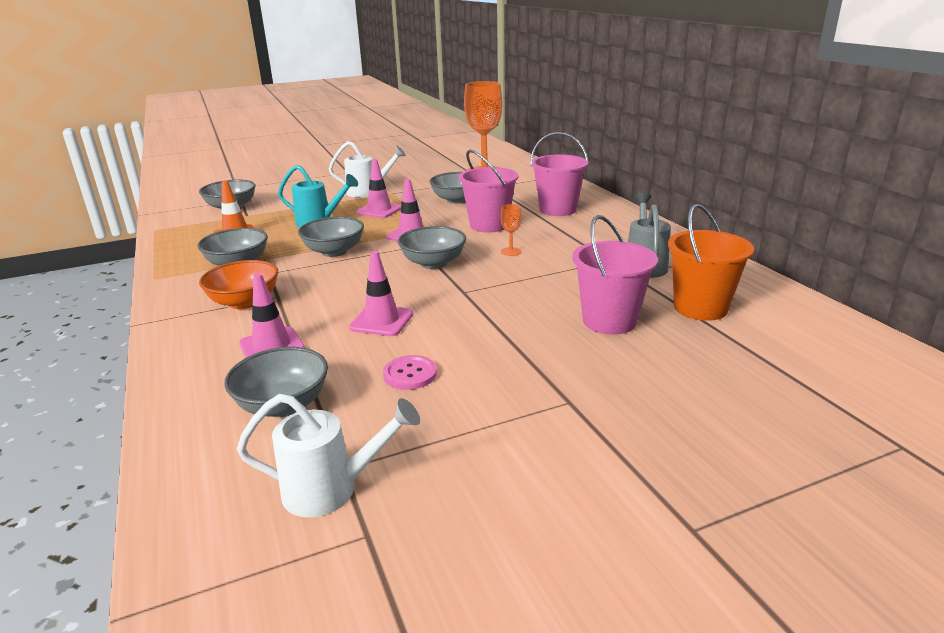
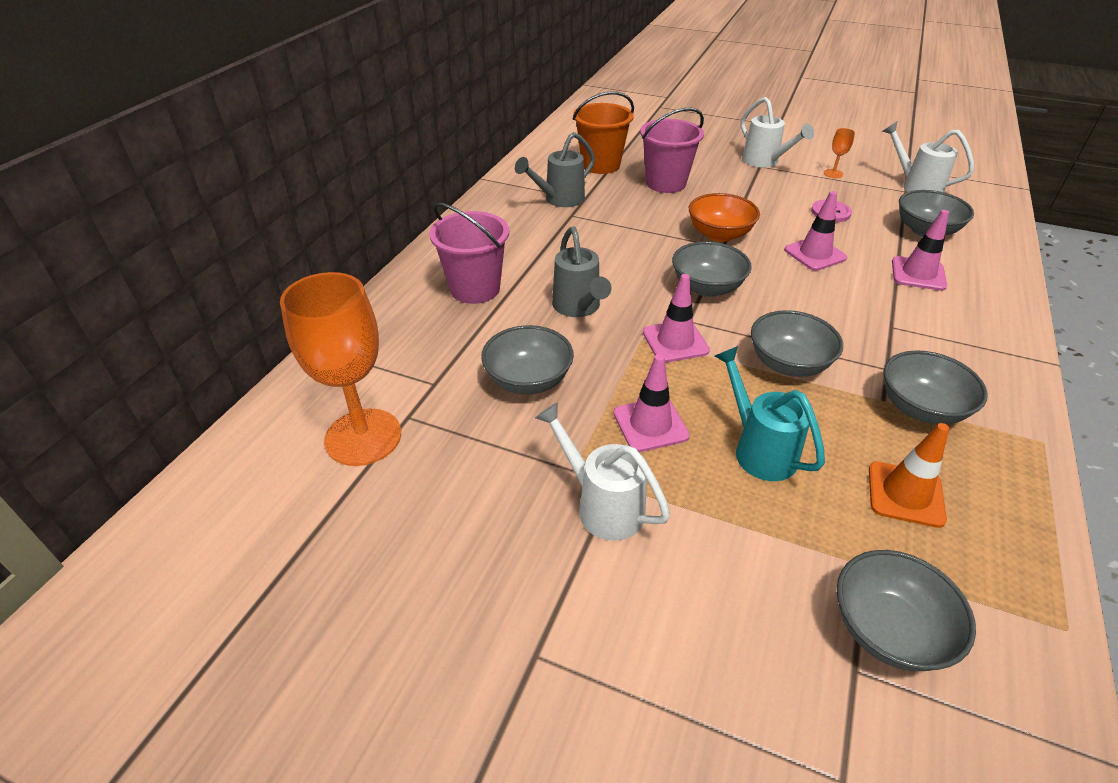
camera: 135 degrees left, 15 degrees up
orange bowl [199,260,278,309] -> orange bowl moved to [689,193,760,242]
pink bucket [458,150,519,233] -> grey watering can [552,226,611,317]
orange goblet [501,204,521,256] -> orange goblet moved to [824,128,855,178]
none -> white watering can [741,97,814,168]

